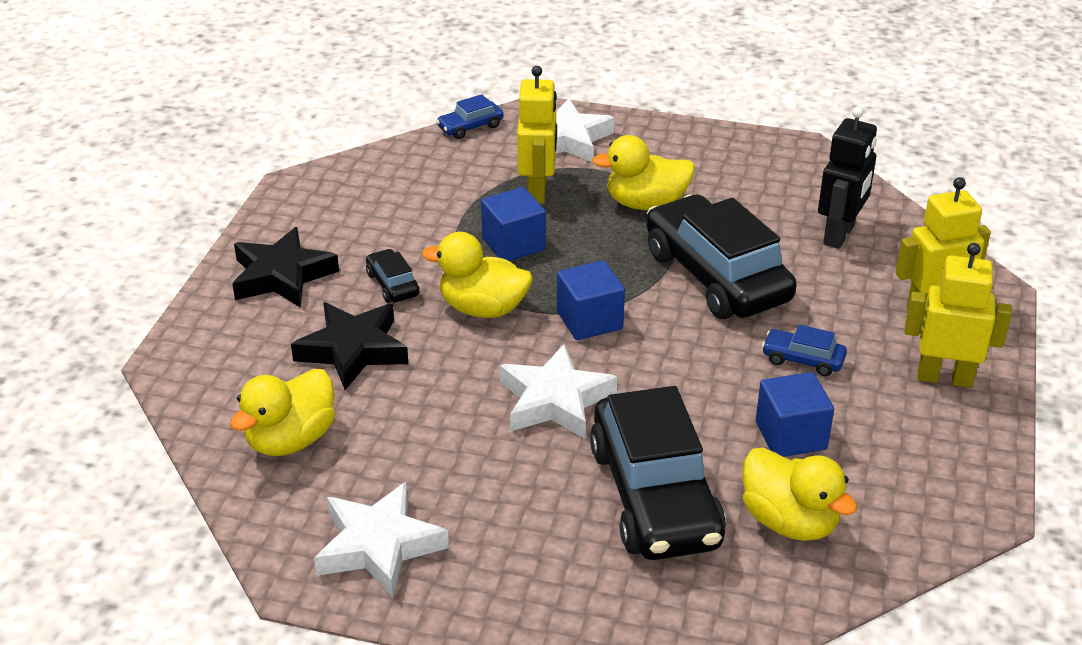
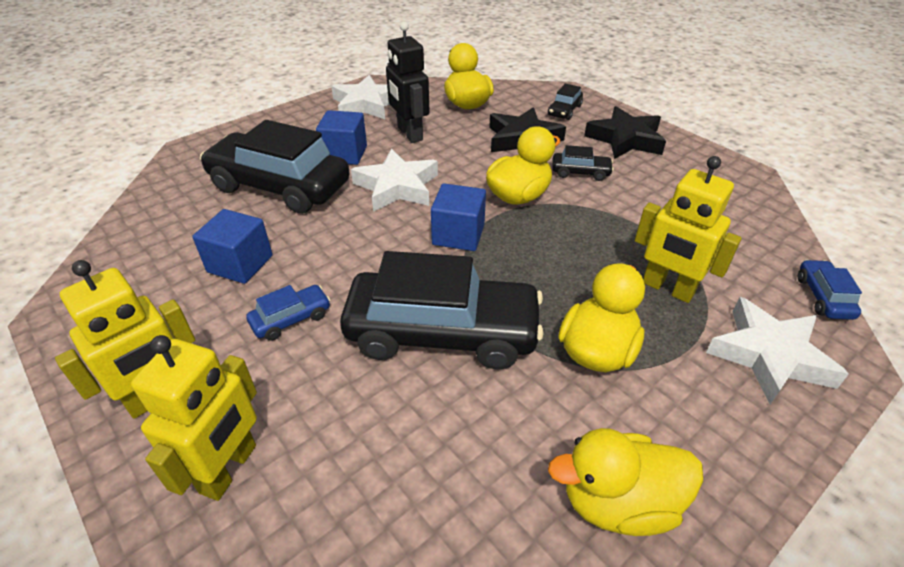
camera: 125 degrees right, 5 degrees up
blue cube [481,187,546,261] -> blue cube moved to [316,110,367,165]
yellow duck [742,447,858,541] -> yellow duck moved to [548,428,703,536]
black robot [818,107,877,249] -> black robot moved to [386,21,430,143]
none -> black car [548,84,583,120]

